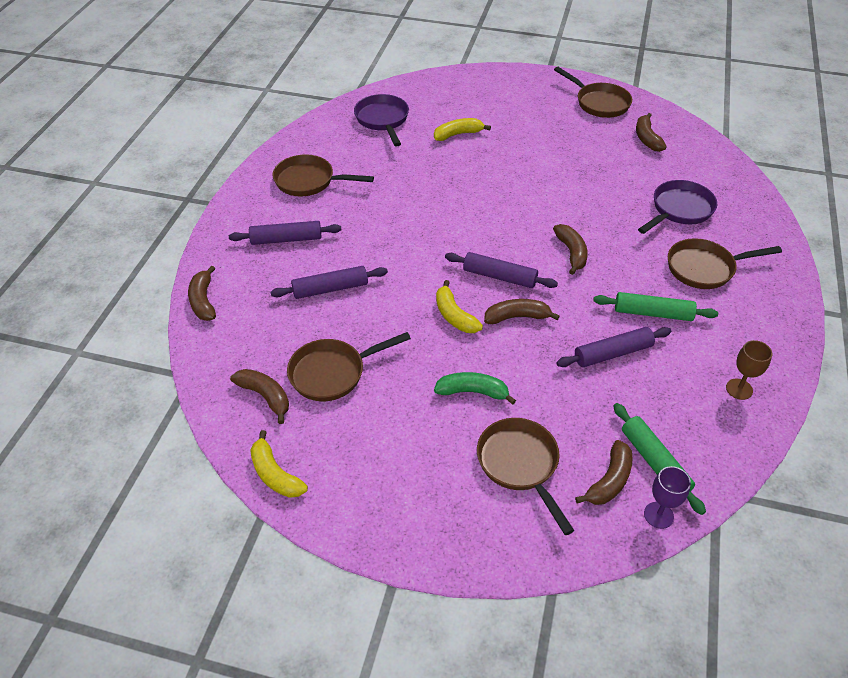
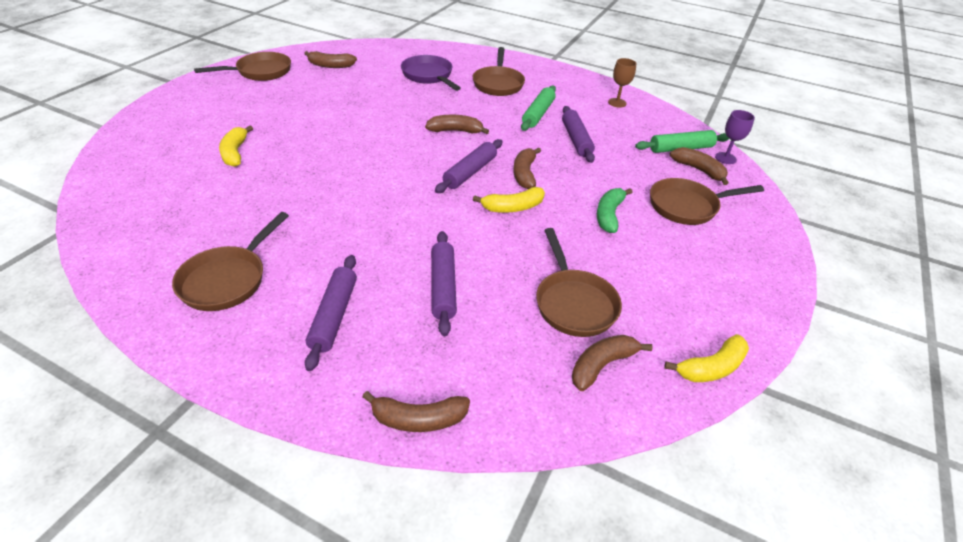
camera: 80 degrees left, 5 degrees down
purple pan [354,94,409,147] -> none

